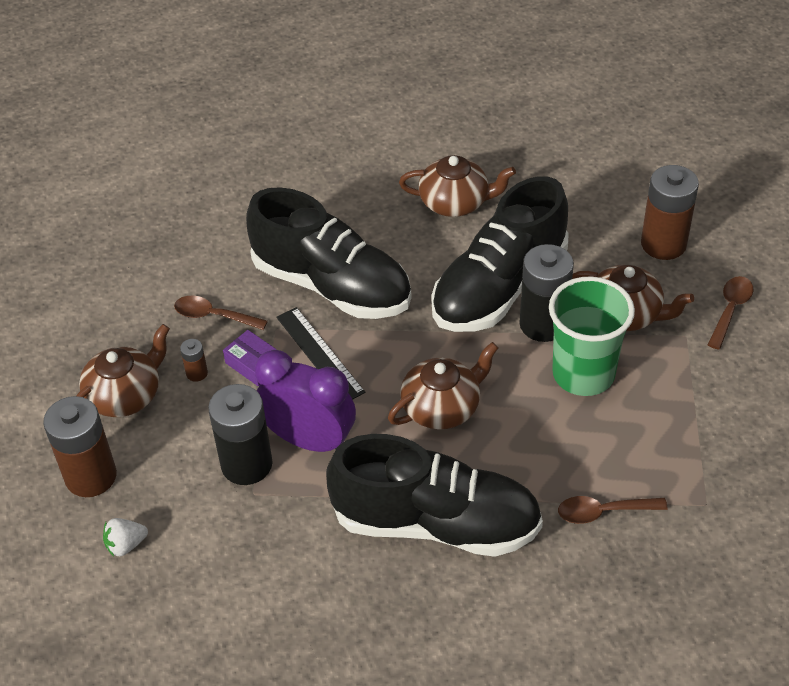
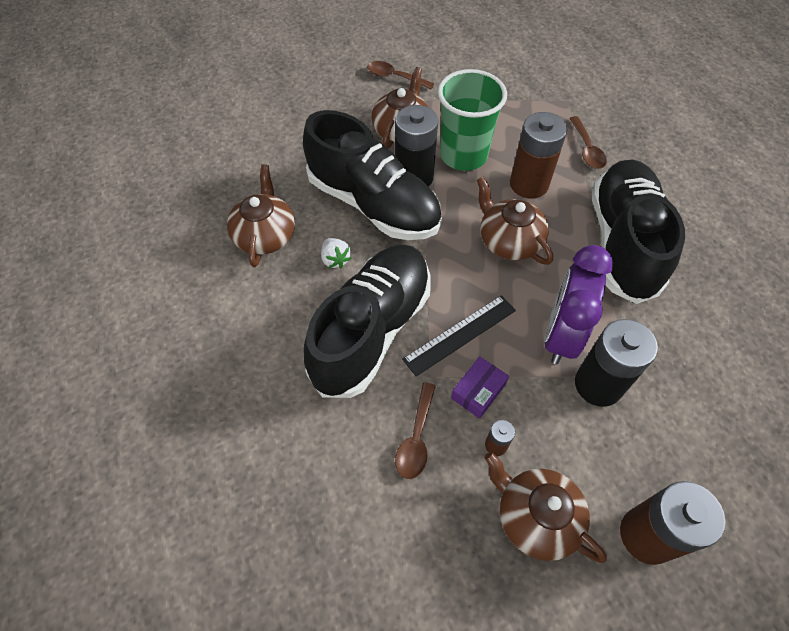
camera: 95 degrees left, 10 degrees up
white strawberry [103,518,148,556] -> white strawberry moved to [321,238,351,268]
brown battery [641,165,699,260] -> brown battery moved to [510,112,567,199]

